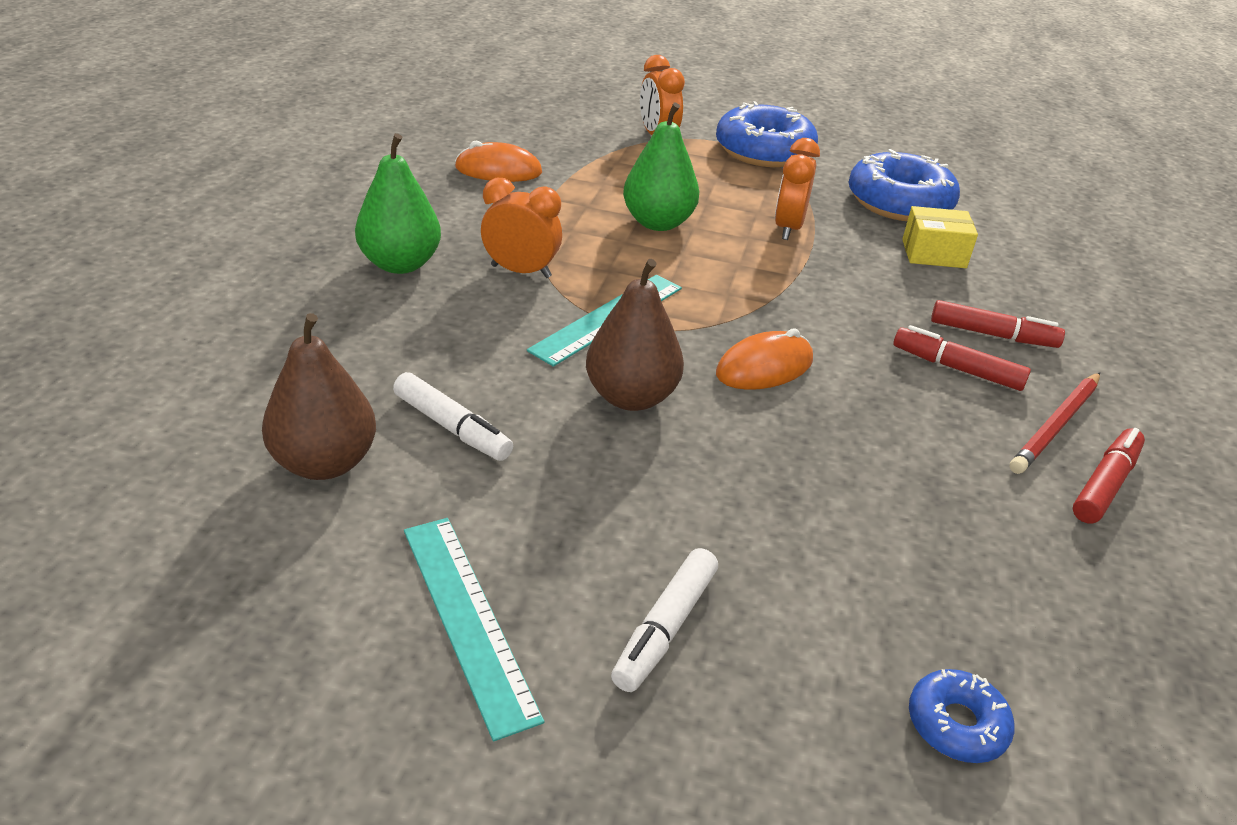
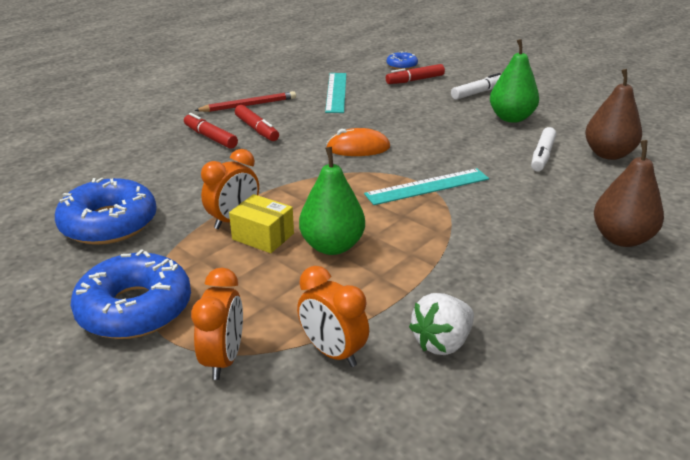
camera: 150 degrees left, 5 degrees down
green pear [355,133,441,274] -> green pear moved to [490,39,539,123]
white marker [393,372,513,461] -> white marker turned 135 degrees counterclockwise [531,127,556,171]
turquoise ruler [404,518,544,741] -> turquoise ruler moved to [325,73,346,113]
orange mouse [455,141,542,182] -> white strawberry [409,293,474,355]
orange clock [481,178,562,278] -> orange clock moved to [297,266,369,367]
brown pear [586,259,684,411] -> brown pear moved to [594,140,664,247]
yellow box [902,206,978,268] -> yellow box moved to [229,194,294,253]
red marker [1073,428,1145,523] -> red marker moved to [386,64,445,84]

